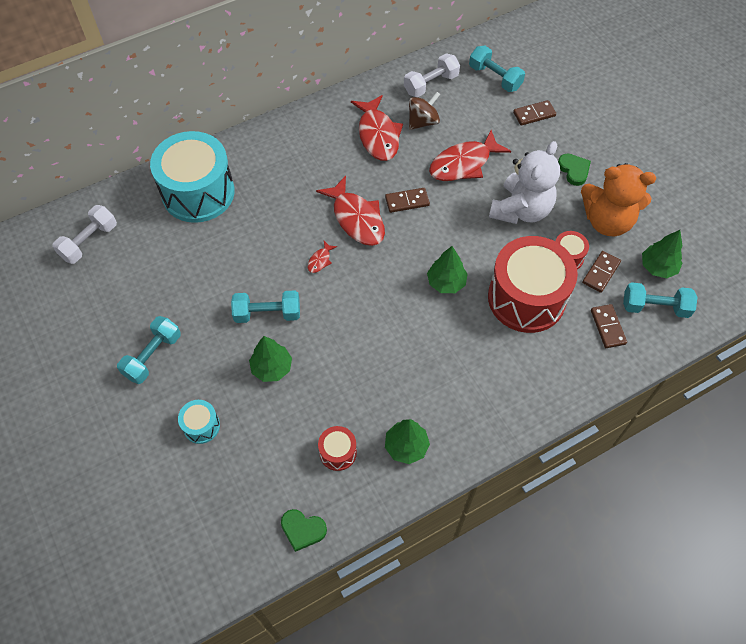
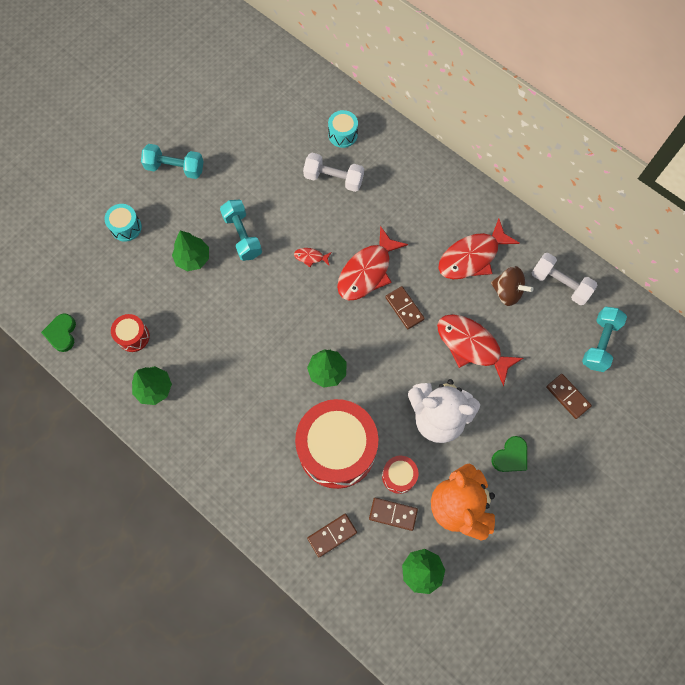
camera: 70 degrees right, 10 degrees up
white dumbbell [52,205,117,264] -> white dumbbell moved to [303,153,364,192]
turquoise drum [150,131,235,223] -> turquoise drum [328,110,358,148], size x0.44
turquoise dumbbell [623,282,697,318] -> none

